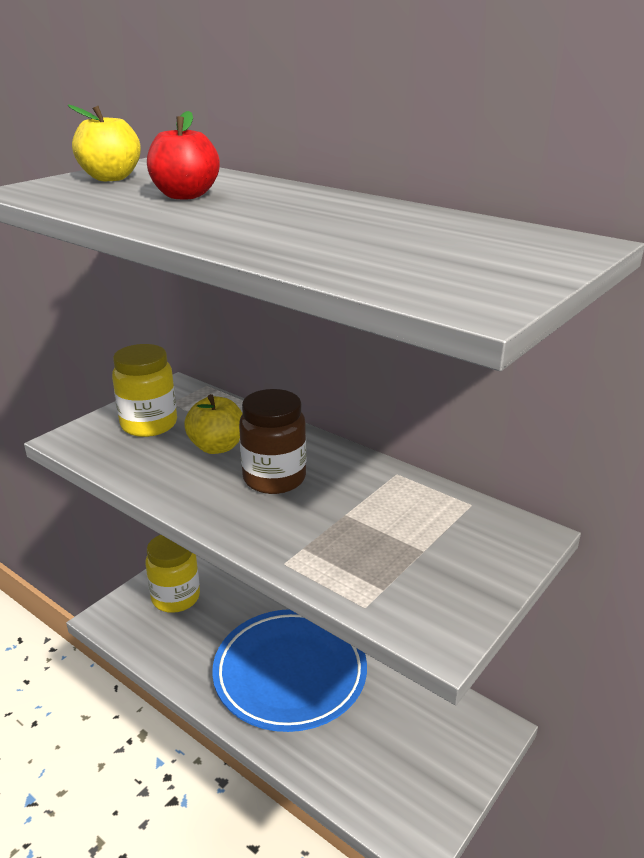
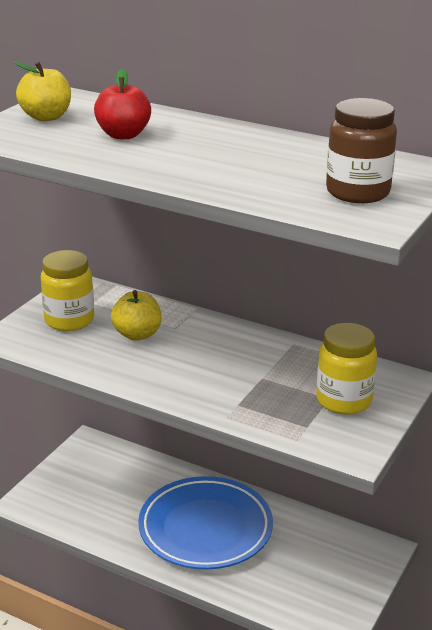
camera: 10 degrees left, 0 degrees up
yellow jar [145,535,200,613] -> yellow jar moved to [316,323,377,415]
brown jar [239,389,306,494] -> brown jar moved to [326,98,397,203]

